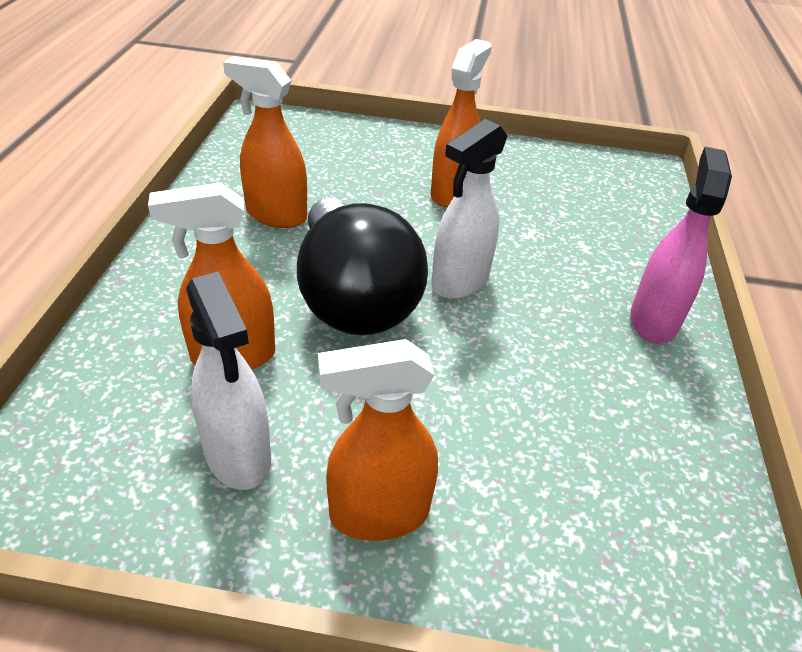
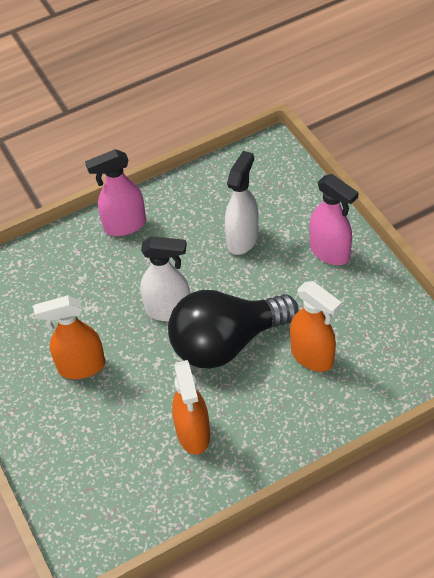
camera: 120 degrees left, 10 degrees up
white spray bottle [186,271,271,490] -> white spray bottle moved to [225,151,259,255]
black light bulb [297,198,428,335] -> black light bulb turned 150 degrees counterclockwise [168,290,298,369]
orange spray bottle [318,339,438,541] -> pink spray bottle [309,174,359,265]

